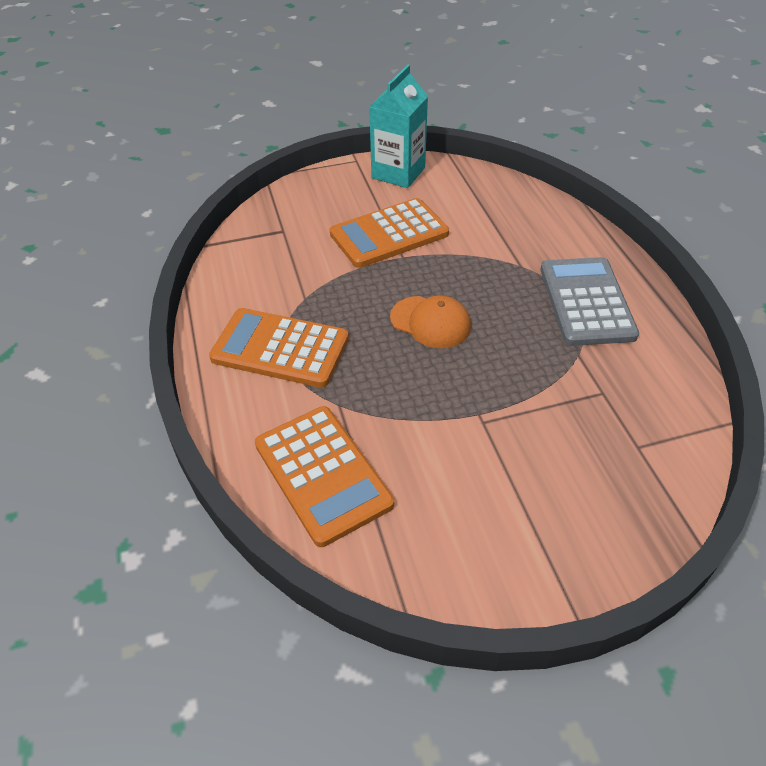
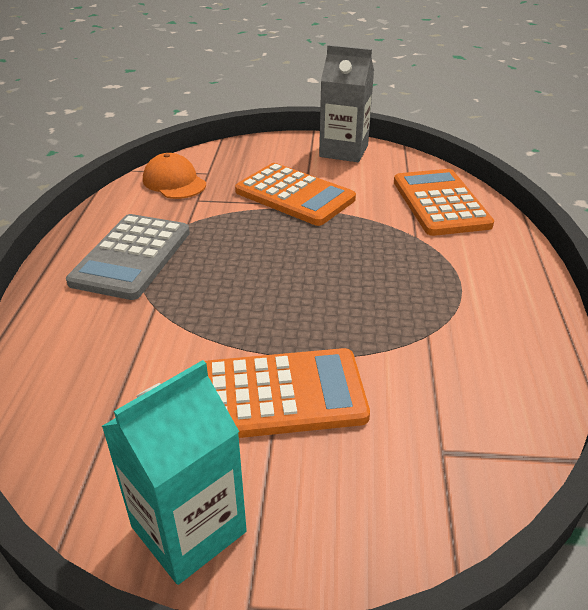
camera: 160 degrees left, 10 degrees down
orange calculator [209,308,349,388] -> orange calculator moved to [235,163,356,226]
orange cap [390,295,471,348] -> orange cap moved to [143,153,206,199]
none -> grey carton [319,45,374,162]

